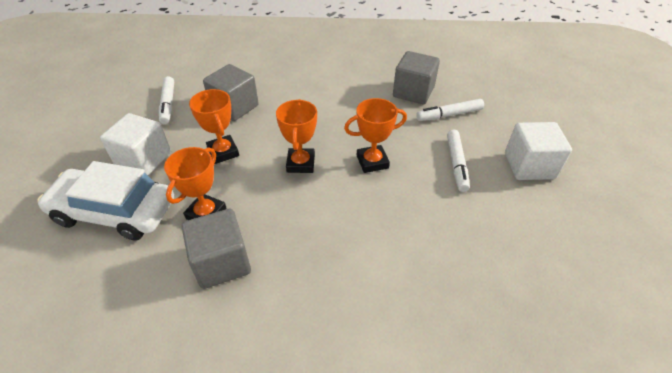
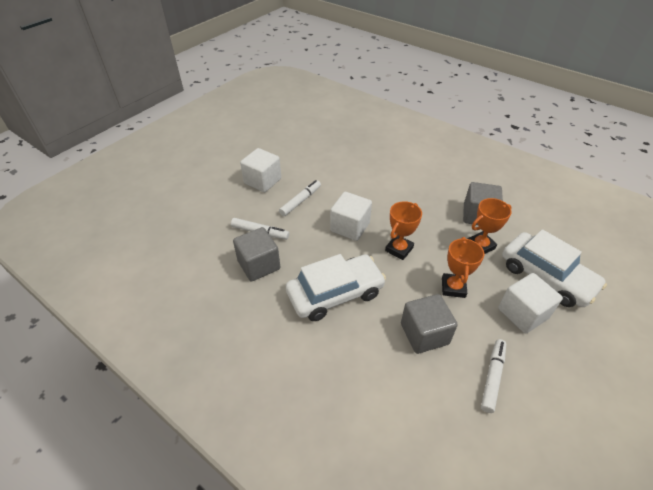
camera: 145 degrees left, 0 degrees up
orange trophy [344,98,407,173] -> white cube [330,192,372,241]
none -> white car [286,254,386,321]

